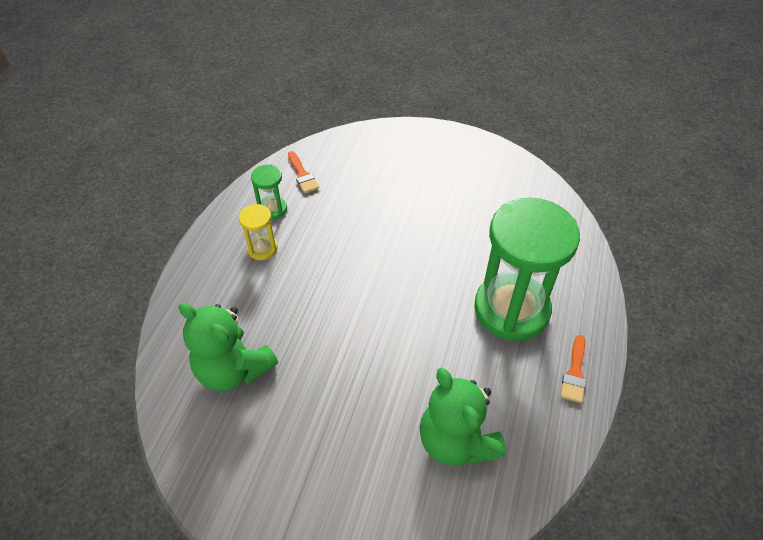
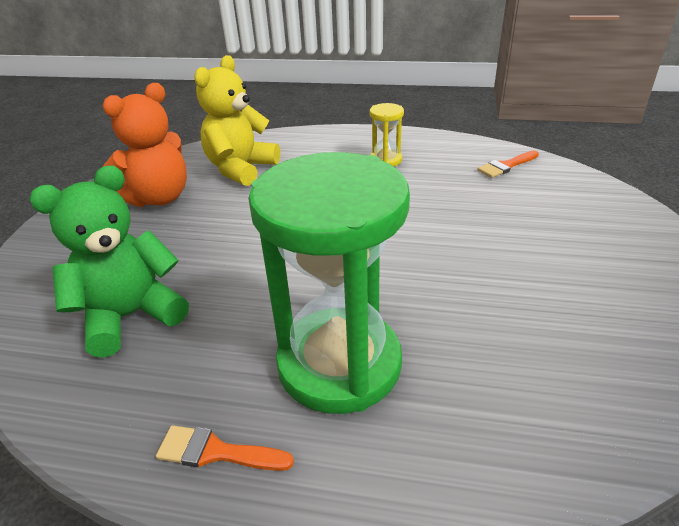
camera: 85 degrees right, 15 degrees down
green teddy bear [179,302,278,391] -> yellow teddy bear [194,55,280,186]
green hourglass [251,164,287,219] -> none
none -> orange teddy bear [102,83,187,207]

